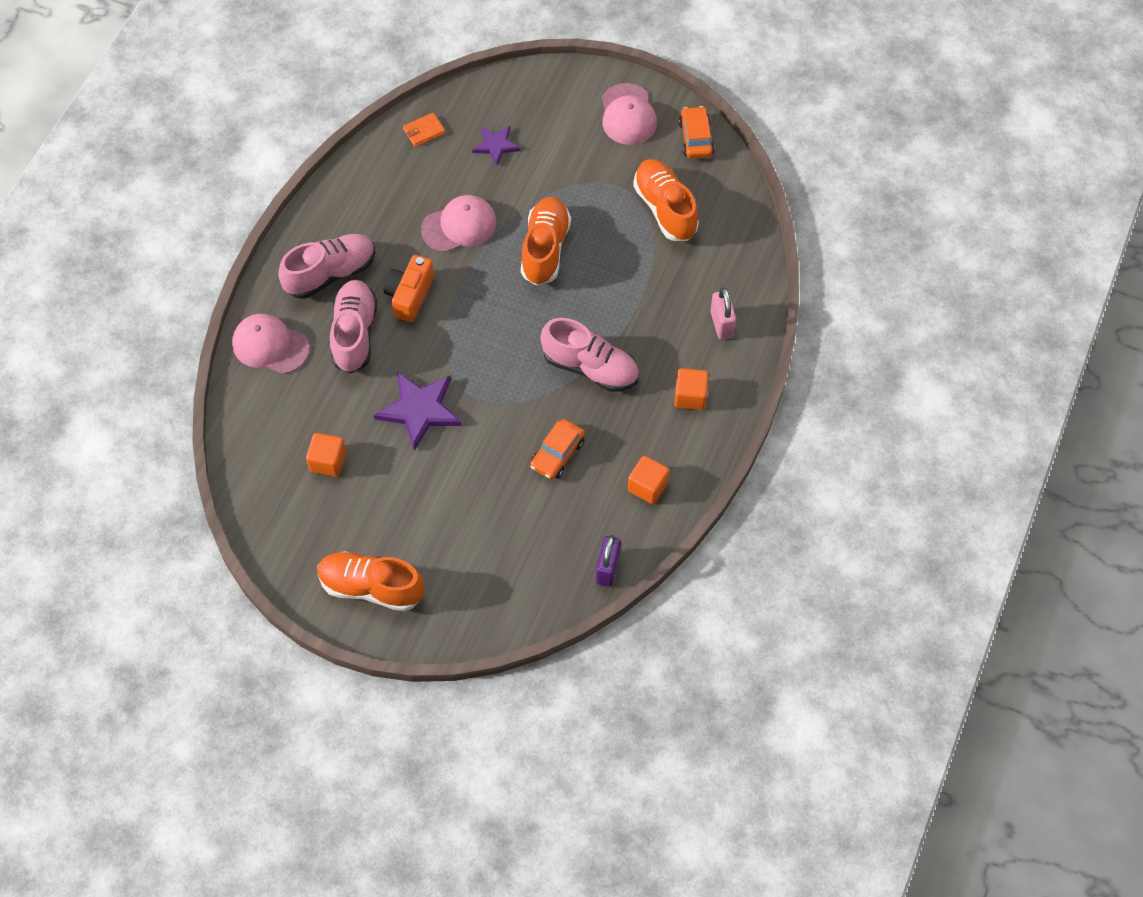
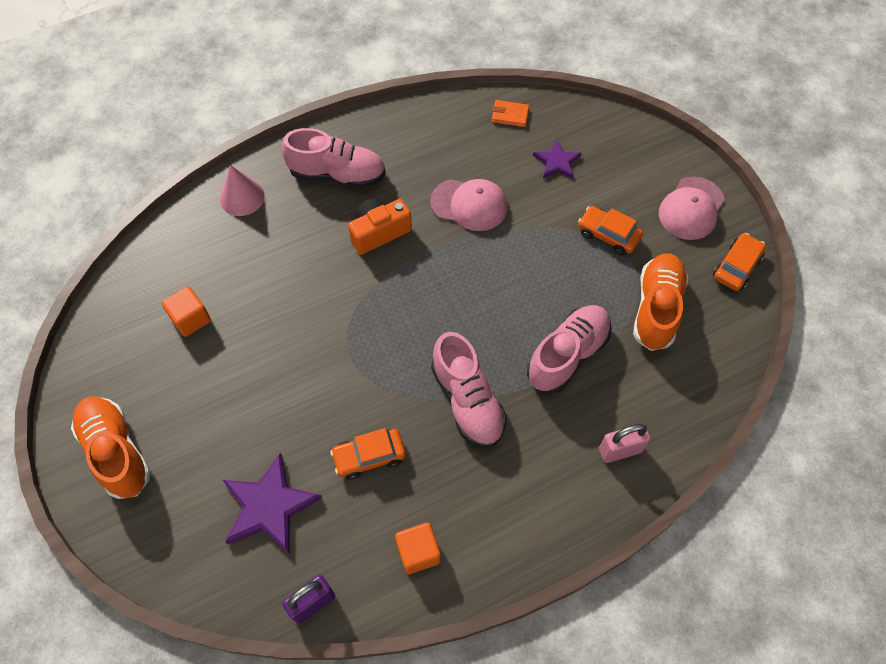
camera: 40 degrees right, 0 degrees up
pink cap [232,314,309,374] -> pink cone [220,165,265,216]
pink shoe [330,280,377,373] -> pink shoe moved to [527,305,612,393]
purple star [374,372,462,451] -> purple star moved to [223,453,322,554]
orange shoe [521,197,571,286] -> none
orange cube [674,368,709,410] -> none
pink padlock [710,287,736,340] -> pink padlock turned 45 degrees clockwise [599,424,651,463]
none -> orange car [578,206,643,255]

